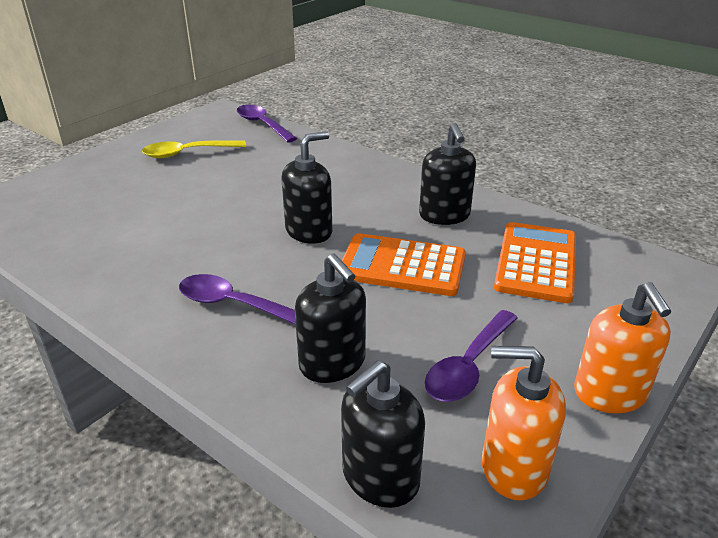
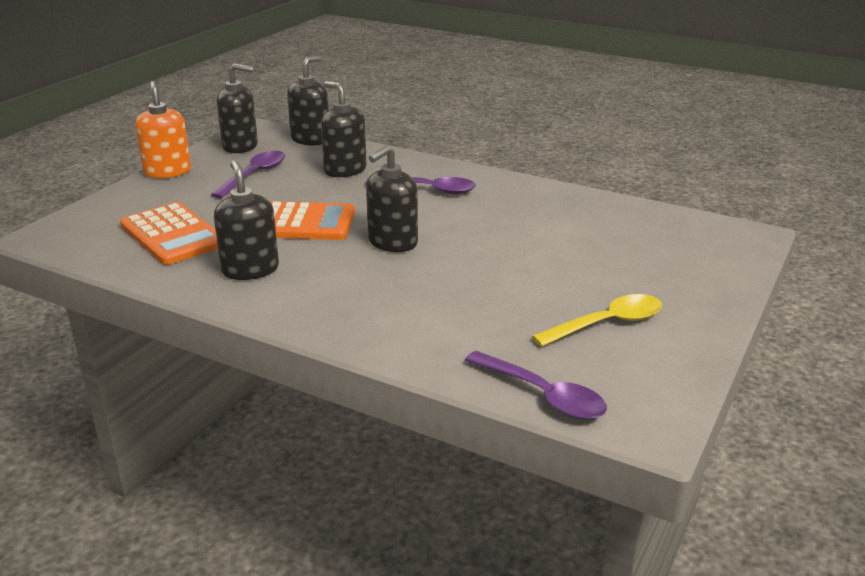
camera: 170 degrees right, 5 degrees down
orange soap dispenser [482,346,566,501] -> black soap dispenser [216,64,258,153]
orange calculator [494,222,576,303] -> orange calculator turned 45 degrees counterclockwise [120,202,218,265]

